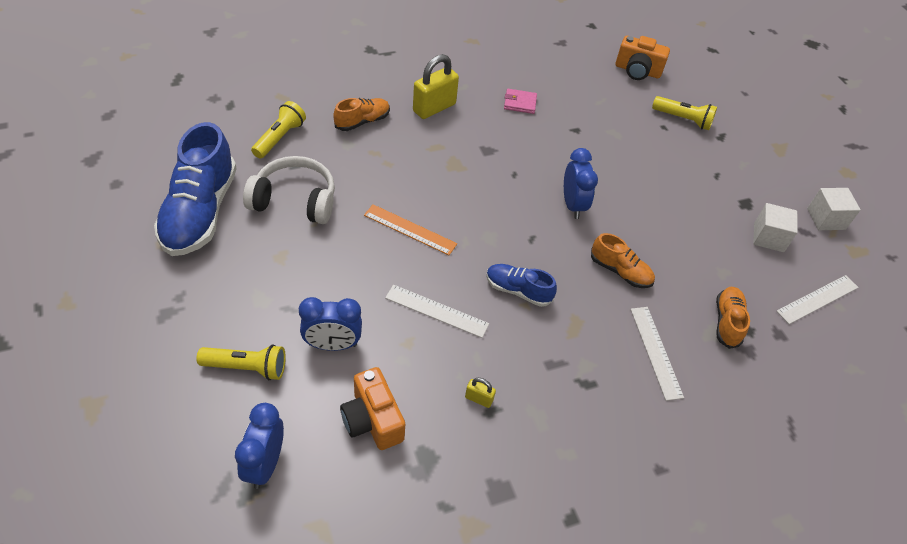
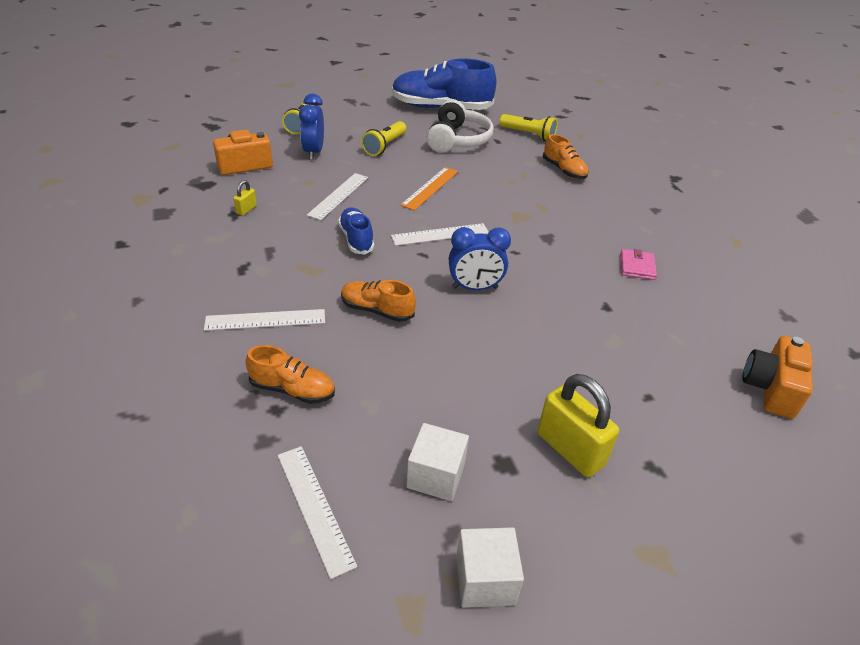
camera: 95 degrees right, 10 degrees down
blue clock [235,403,284,489] -> none
yellow padlock [413,54,459,119] -> yellow padlock moved to [538,374,619,477]
blue shoe [486,264,557,307] -> blue shoe turned 45 degrees counterclockwise [338,207,374,255]
orange shoe [591,233,655,288] -> orange shoe turned 75 degrees clockwise [341,280,416,322]
yellow flashlight [652,96,717,130] -> yellow flashlight moved to [361,121,406,156]
none -> white ruler [391,223,489,246]

